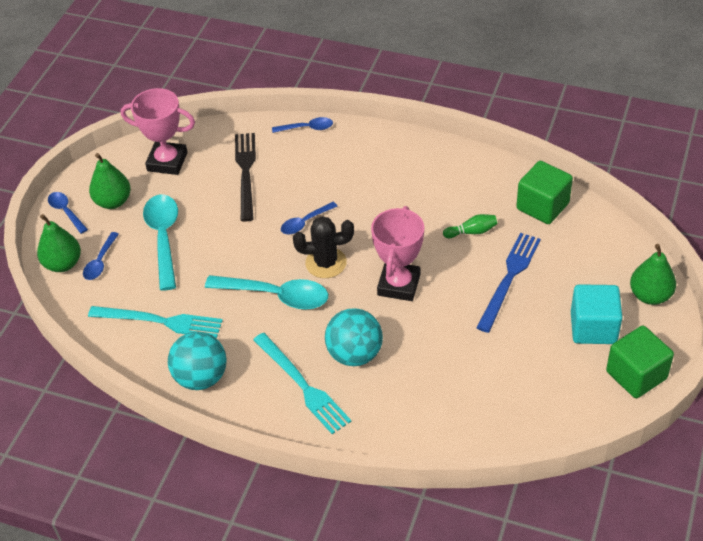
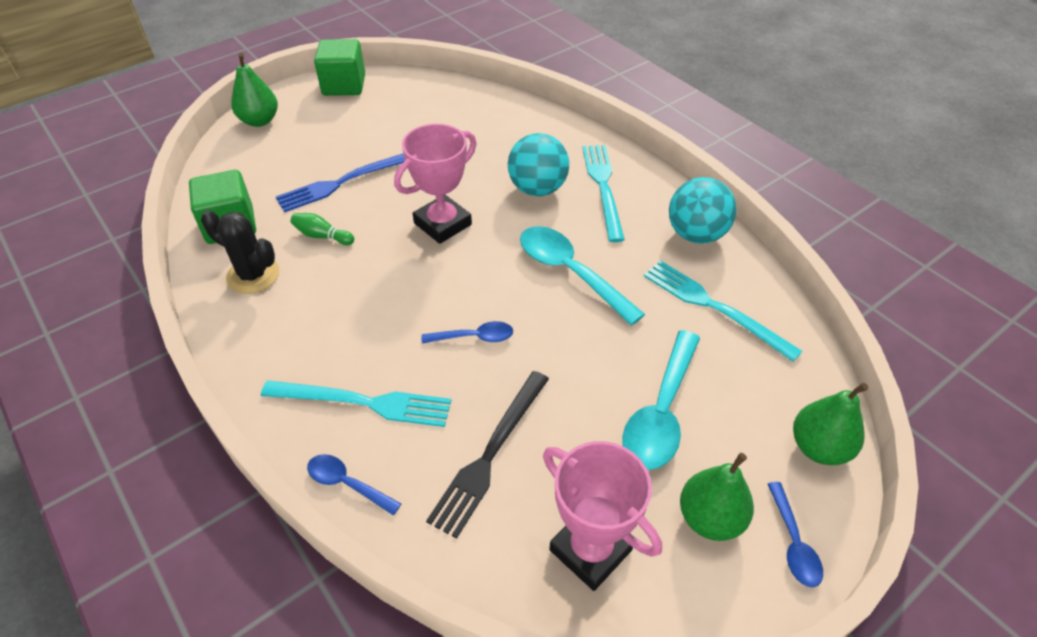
camera: 150 degrees left, 0 degrees up
blue spoon [83,232,119,280] -> none
black cactus [293,216,354,278] -> black cactus moved to [201,210,279,294]
turquoise cube [571,284,623,344] -> none
none -> turquoise fork [261,380,452,427]

